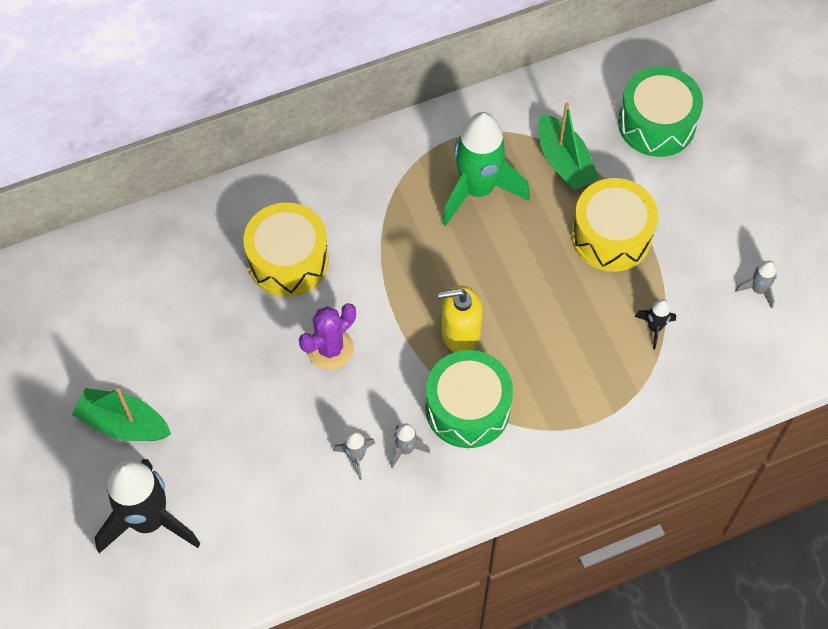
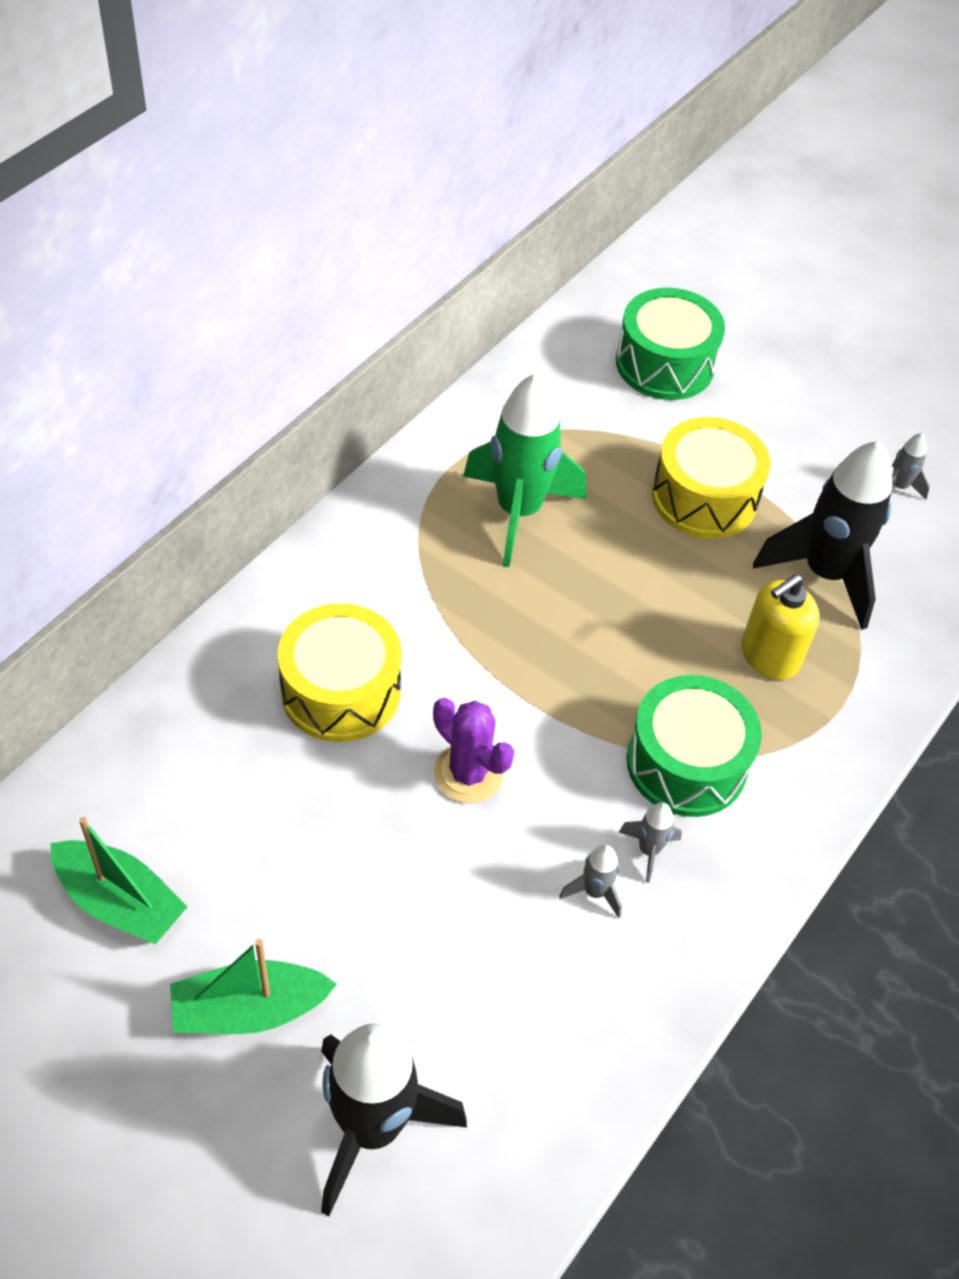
camera: 35 degrees left, 10 degrees down
purple cactus [299,303,356,370] -> purple cactus turned 60 degrees counterclockwise [433,698,514,803]
yellow soap dispenser [438,285,482,352] -> yellow soap dispenser moved to [741,574,820,680]
green boat [538,102,599,191] -> green boat moved to [51,817,188,944]
black rocket [635,299,676,349] -> black rocket [753,441,892,630], size x2.35

